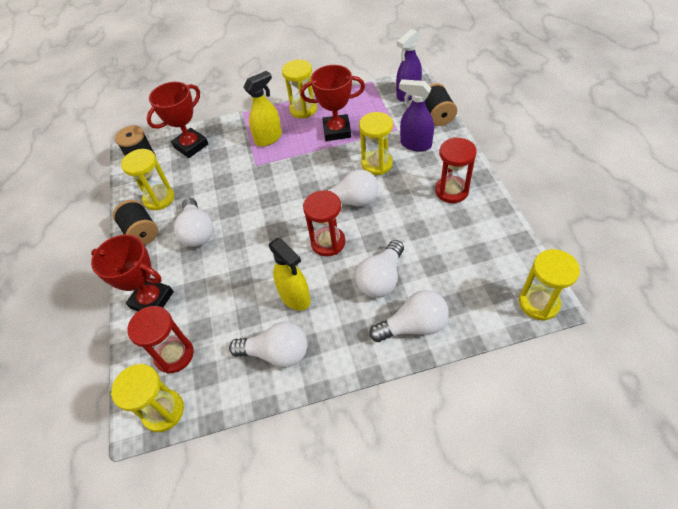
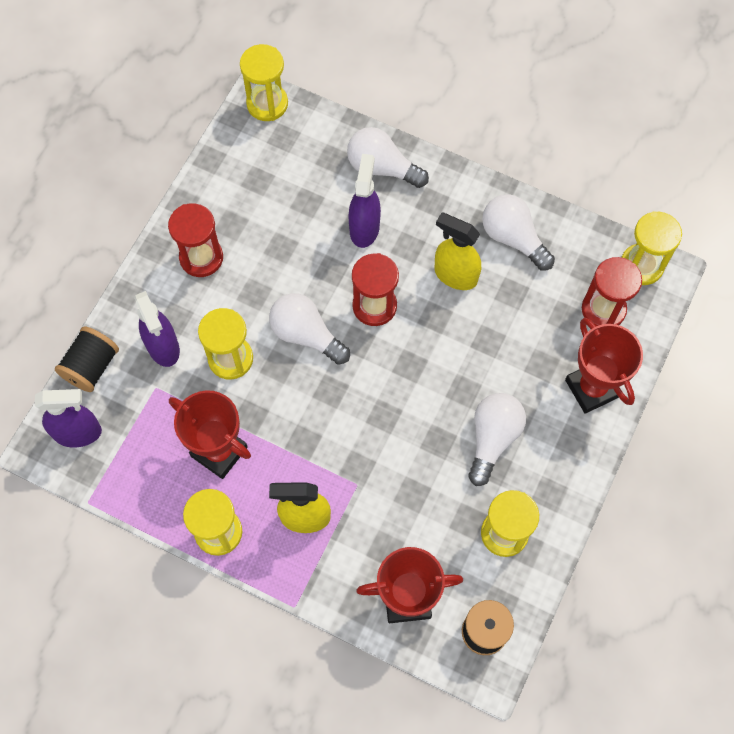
camera: 145 degrees left, 15 degrees up
black spool [113,200,158,246] -> none
yellow spray bottle [269,238,311,311] -> yellow spray bottle turned 60 degrees counterclockwise [435,213,481,290]
white light bulb [355,240,404,298] -> purple spray bottle [348,154,381,248]

